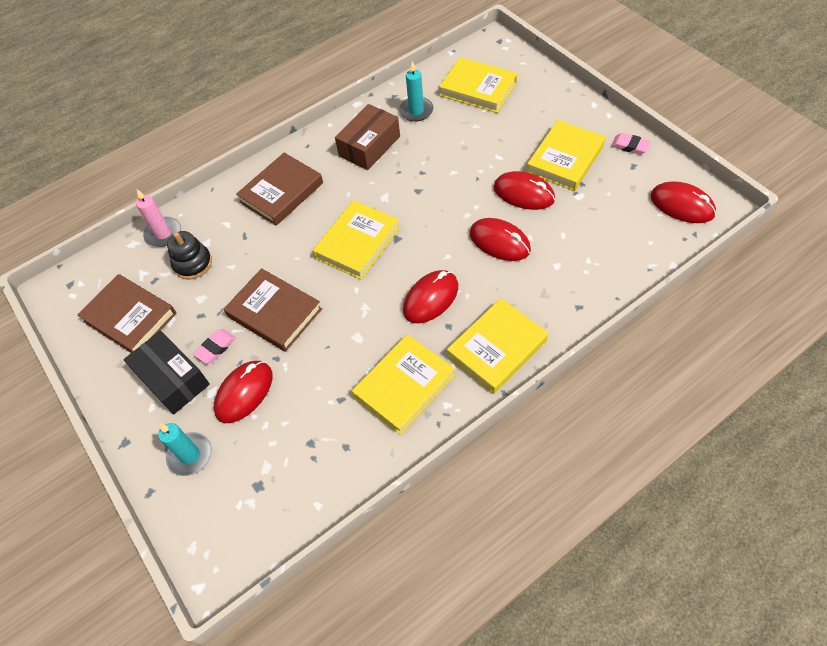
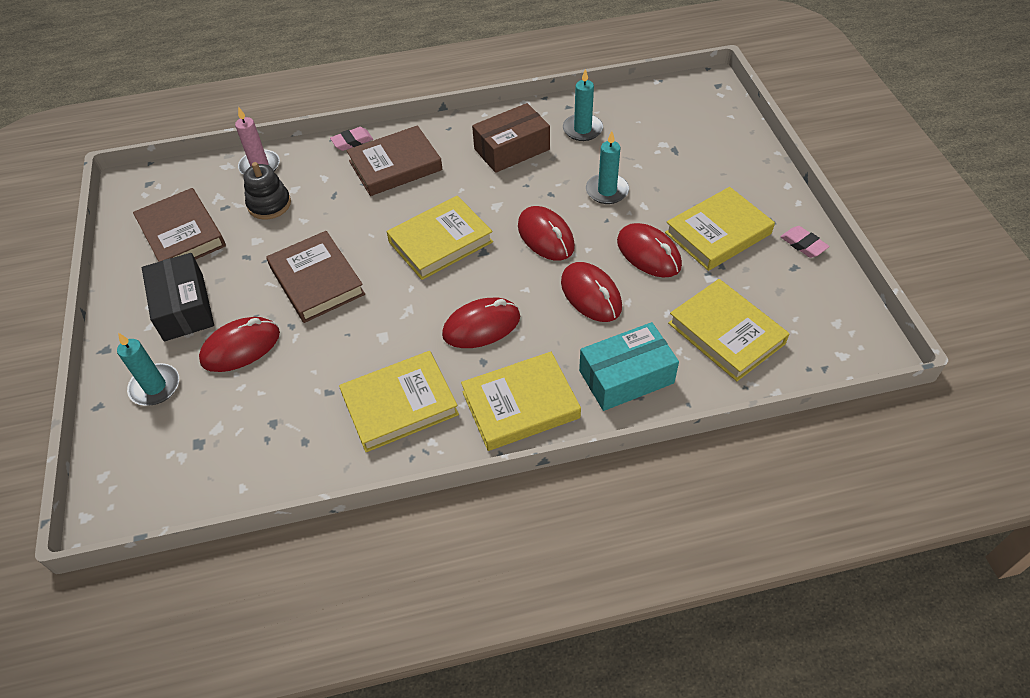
camera: 20 degrees right, 5 degrees down
pink eraser [193,329,236,364] -> pink eraser moved to [330,127,373,151]
yellow book [439,57,517,113] -> yellow book moved to [668,279,790,381]
red mouse [650,181,716,223] -> red mouse moved to [518,206,575,261]
none -> turquoise box [579,322,679,411]
none -> turquoise candle [586,131,629,204]

